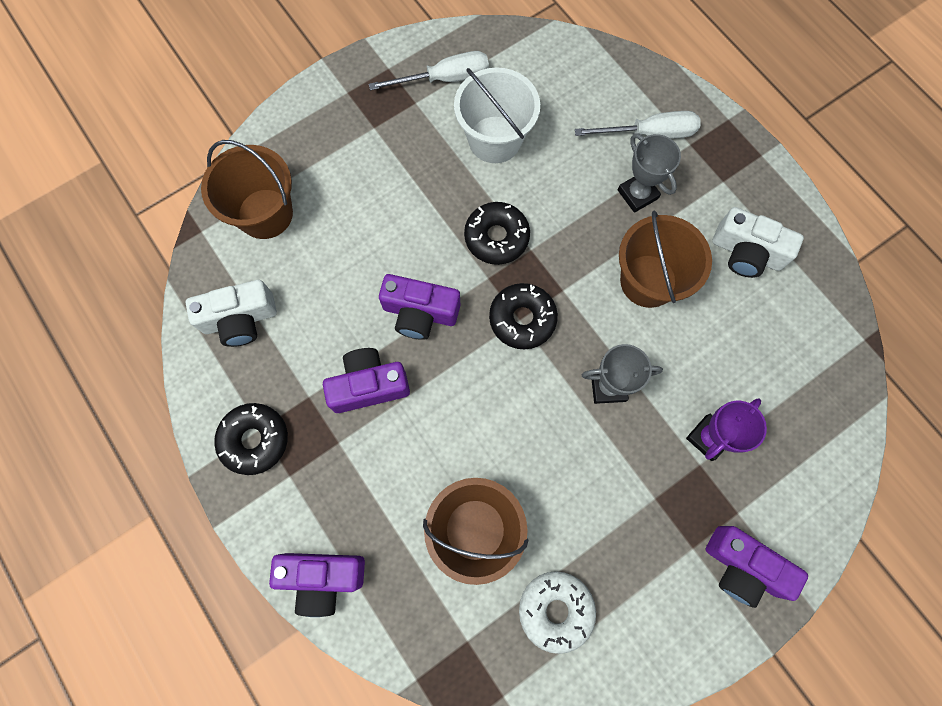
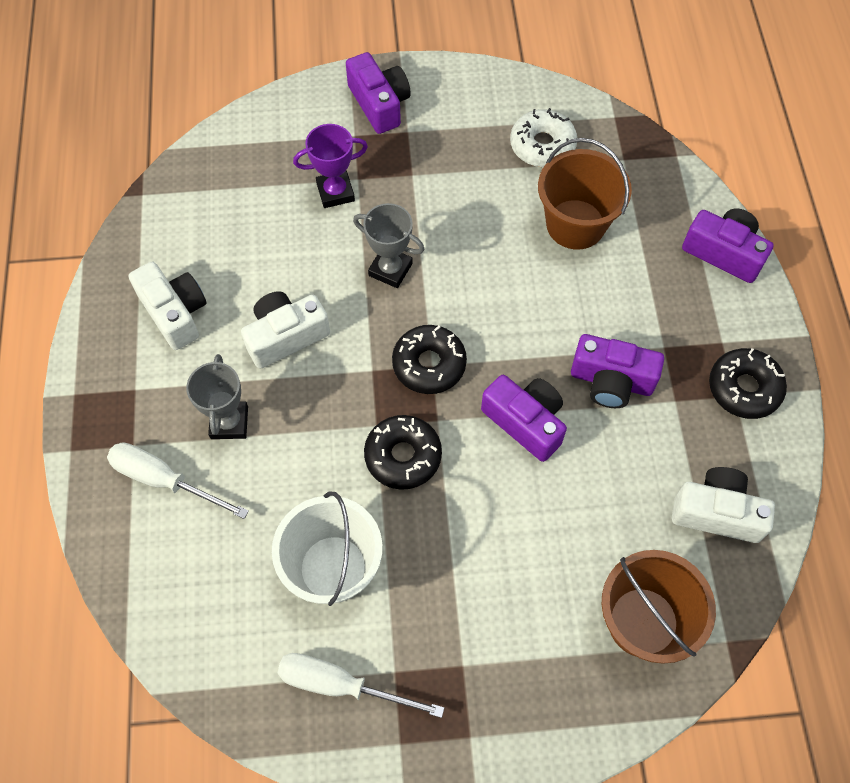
camera: 150 degrees left, 10 degrees down
brown bucket [619,210,712,308] -> white camera [241,291,330,369]

